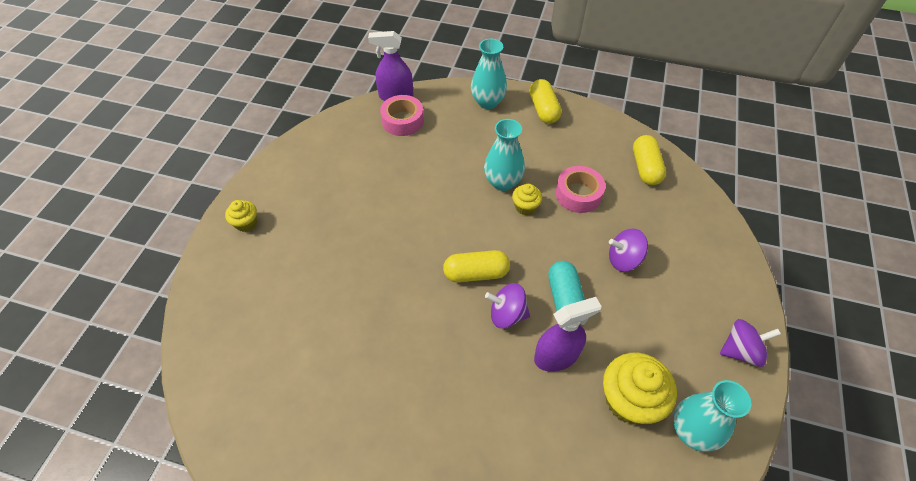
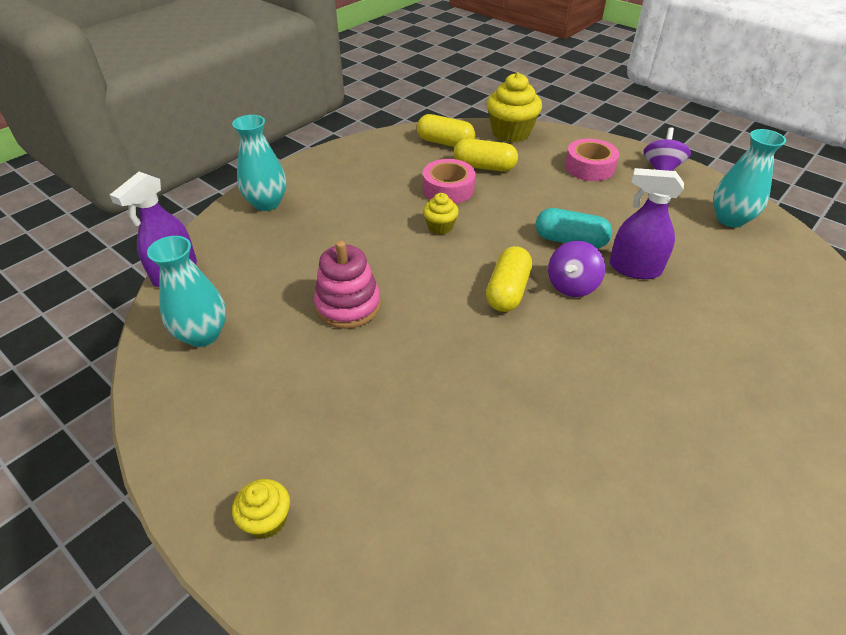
camera: 65 degrees left, 10 degrees down
pink tape [380,95,424,136] -> pink tape moved to [565,139,619,181]
turquoise vase [484,119,525,191] -> turquoise vase moved to [147,236,226,347]
yellow capsule [529,79,562,124] -> yellow capsule moved to [454,139,518,172]
purple spray bottle [534,297,602,372] -> purple spray bottle turned 75 degrees counterclockwise [610,168,684,279]
yellow cupcake [603,353,677,424] -> yellow cupcake moved to [486,72,542,142]
purple spinning top [609,229,648,272] -> none
none -> pink stacking toy [314,241,381,329]

